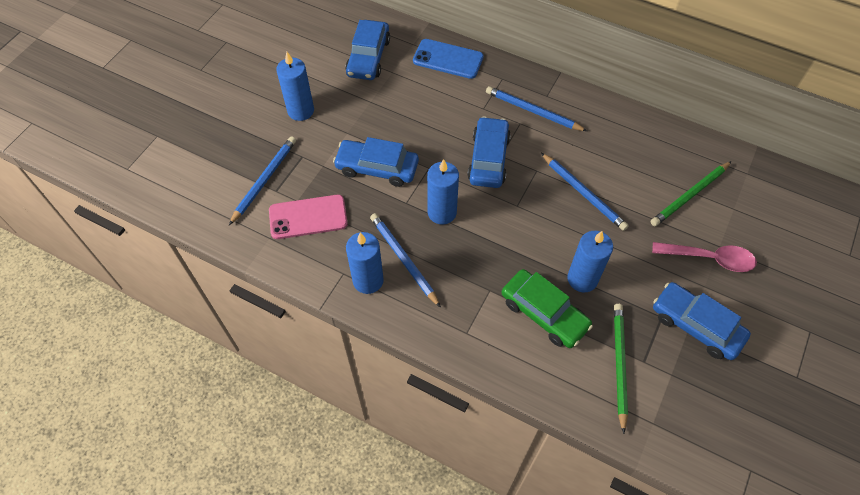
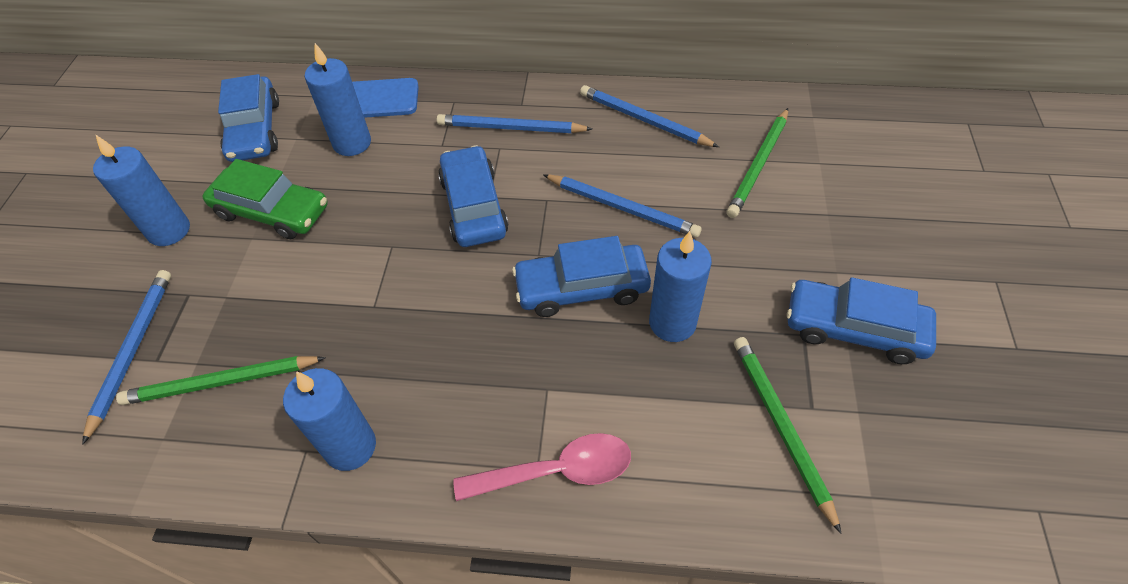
camera: 20 degrees left, 5 degrees down
pink phone [269,195,348,239] -> green pencil [116,356,326,405]
blue car [333,137,419,187] -> blue car moved to [512,236,651,317]
blue pencil [370,213,441,308] -> blue pencil moved to [580,85,719,147]
blue candle [427,159,459,224] -> blue candle moved to [304,43,371,156]
green car [502,269,593,348] -> green car moved to [202,159,328,239]
pink spoon [652,242,757,272] -> pink spoon moved to [453,433,631,501]

